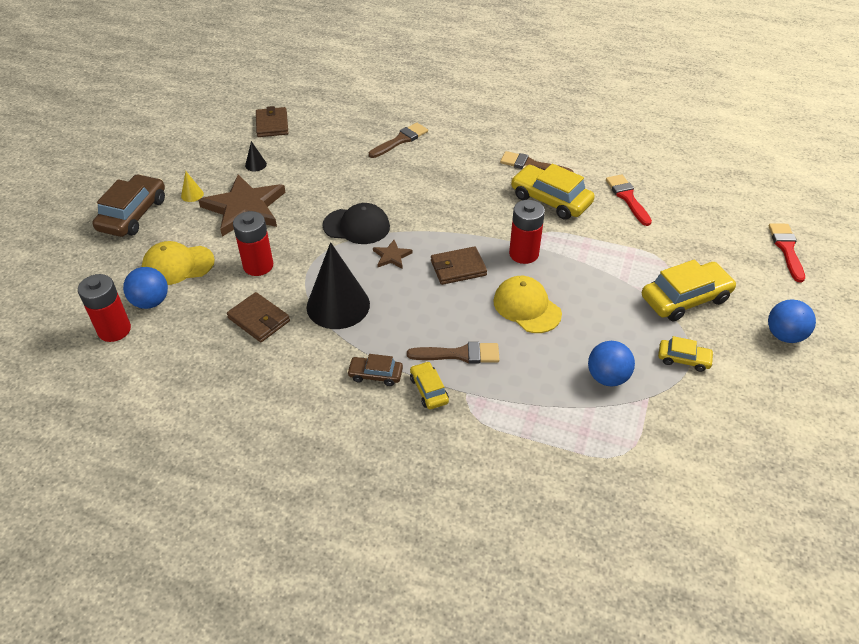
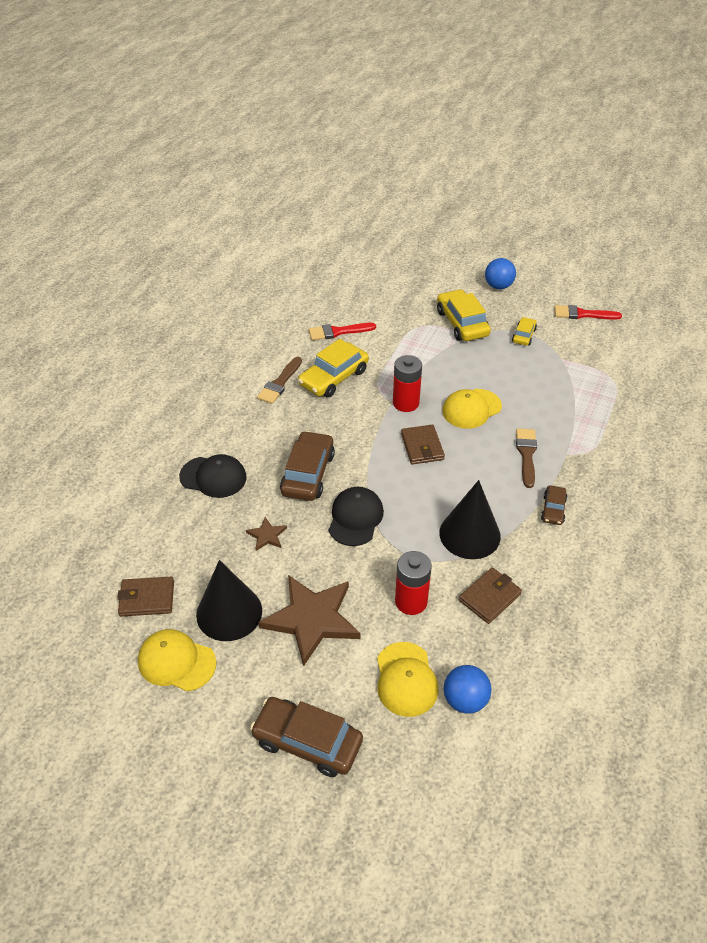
camera: 85 degrees left, 0 degrees up
red battery [78,274,131,342] -> none
yellow cone [181,171,204,202] -> none
black cone [245,141,267,171] -> black cone [196,560,262,641], size x2.49
brown brush [369,123,428,158] -> black cap [179,454,247,498]
brown star [373,240,413,269] -> brown star moved to [246,517,287,551]
yellow car [410,361,449,409] -> none
blue ball [588,341,635,386] -> none
red brush [769,223,805,282] -> red brush moved to [554,305,622,320]
none -> yellow cap [138,629,217,692]
none -> brown car [280,431,335,501]

